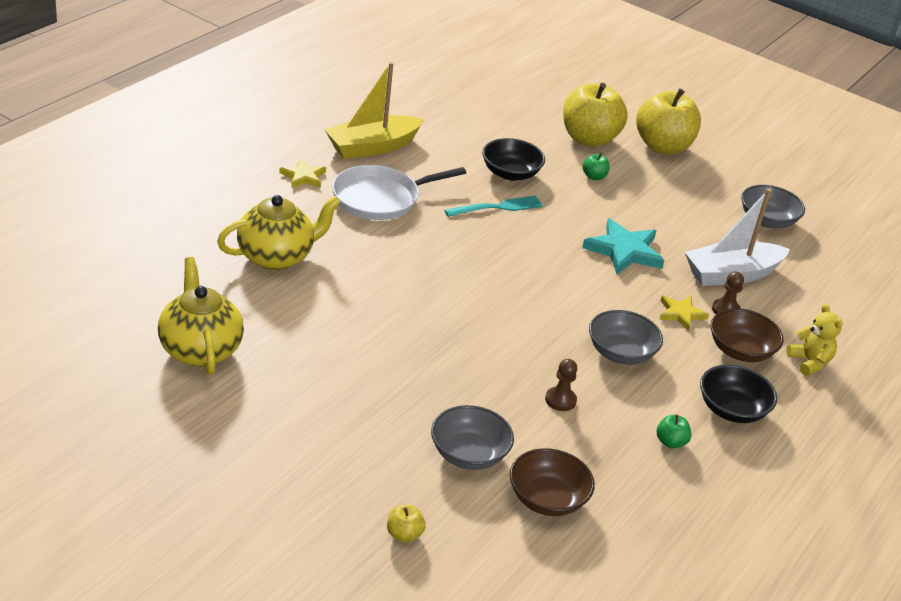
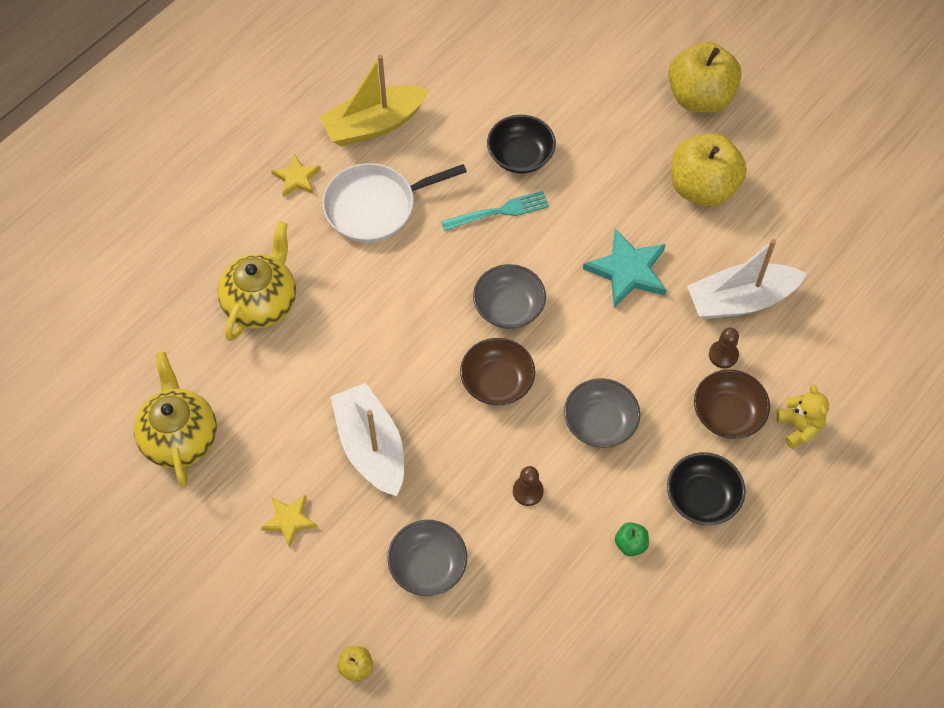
camera: 10 degrees right, 25 degrees up
yellow teapot [217,195,341,270] -> yellow teapot turned 45 degrees counterclockwise [218,221,296,341]
brown bowl [510,448,595,516] -> brown bowl moved to [460,338,535,405]
yellow apple [563,83,628,147] -> yellow apple moved to [671,133,747,206]
green apple [583,153,610,180] -> none
yellow star [659,296,709,331] -> yellow star moved to [261,495,317,548]
grey bowl [741,185,805,228] -> grey bowl moved to [473,264,546,329]
none -> white boat [331,383,404,497]

